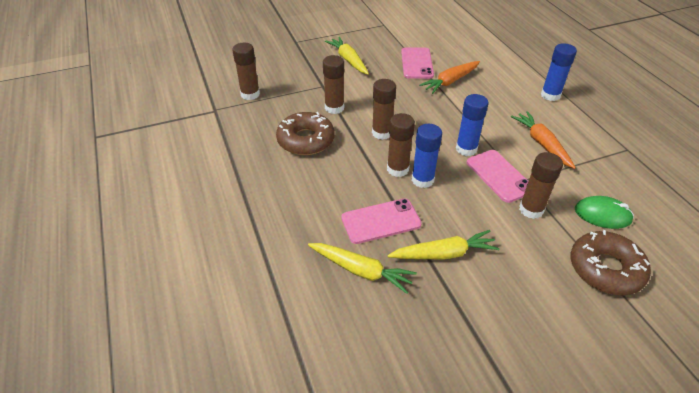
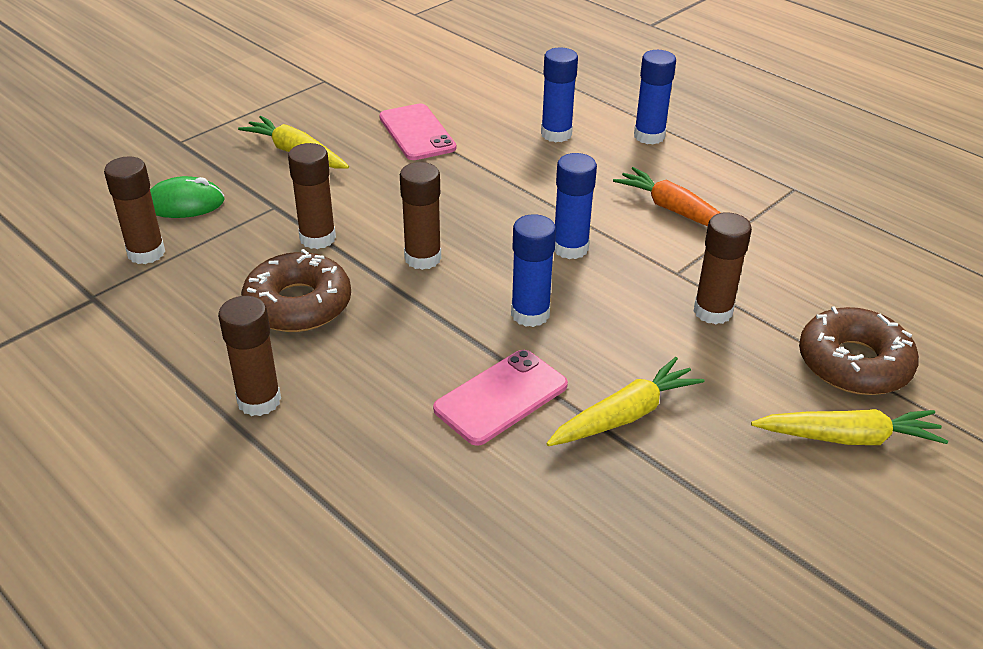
camera: 25 degrees left, 5 degrees down
yellow carrot [308,243,417,294] -> yellow carrot moved to [751,409,948,445]
brown glue stick [387,113,415,177] -> brown glue stick moved to [218,296,281,416]
orange carrot [419,61,480,94] -> none
pink phone [467,150,528,203] -> none
green mouse [575,196,634,229] -> green mouse moved to [150,176,225,218]
none -> blue glue stick [541,48,578,142]

